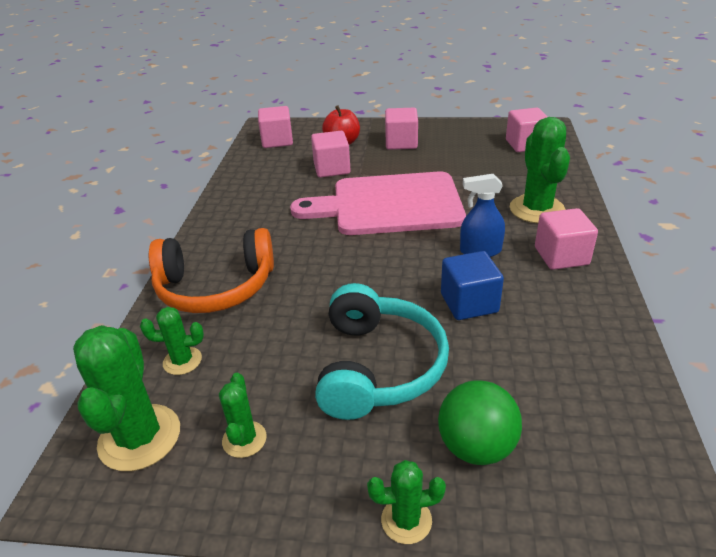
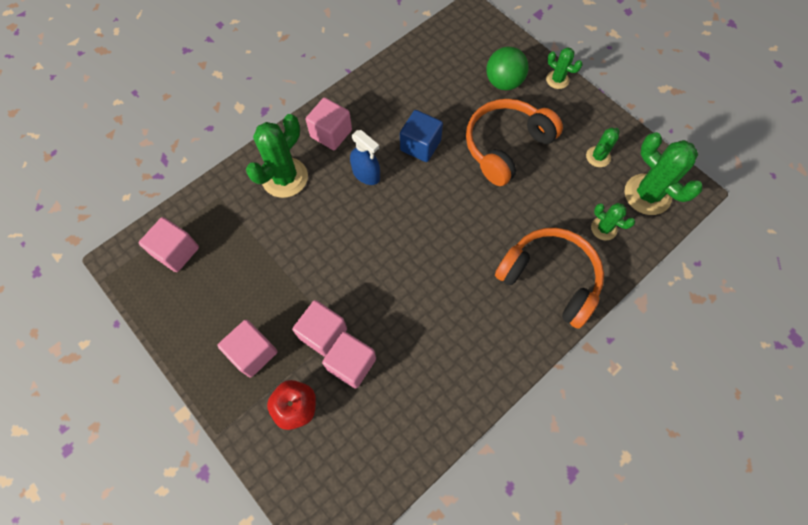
camera: 140 degrees left, 30 degrees up
green cactus [73,325,180,471] -> green cactus turned 75 degrees counterclockwise [624,132,703,215]
pink cube [258,106,293,148] -> pink cube moved to [292,300,347,357]
pink cutting board [290,172,466,235] -> none
turquoise headphones [315,283,449,420] -> orange headphones [466,99,563,186]

